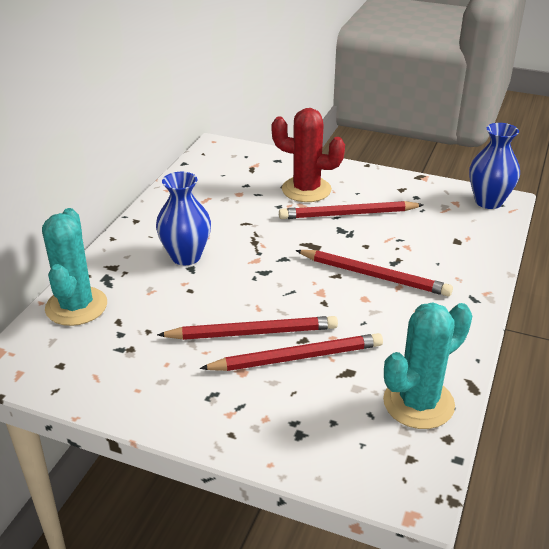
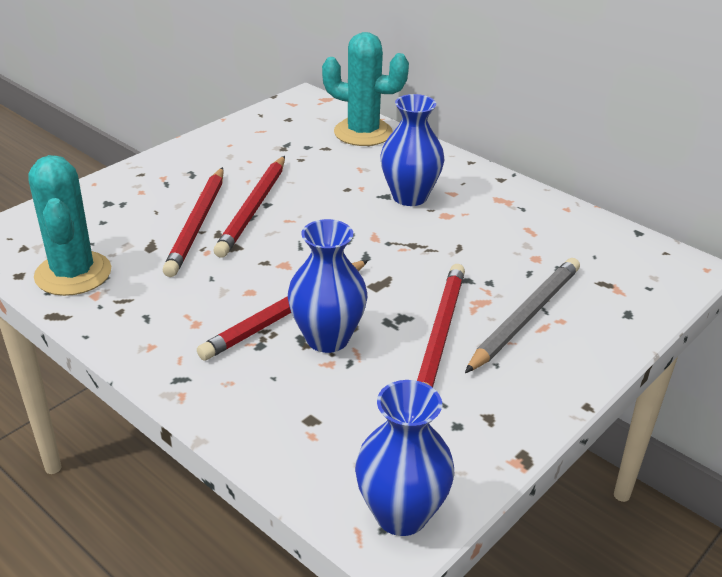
camera: 110 degrees right, 0 degrees up
red cactus [271,108,345,202] -> grey pencil [465,258,580,373]
none -> blue vase [288,219,367,353]

